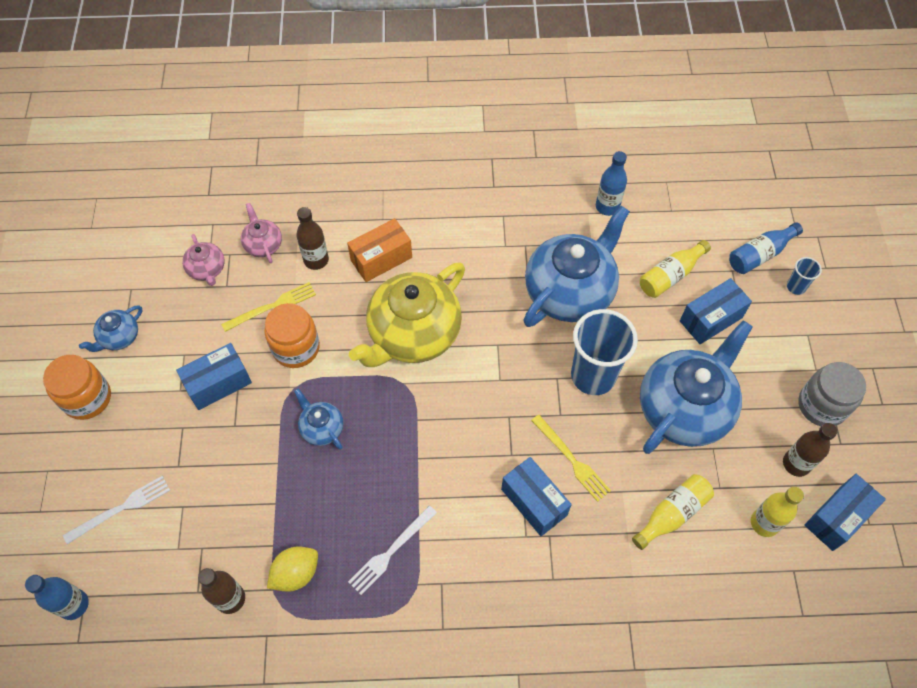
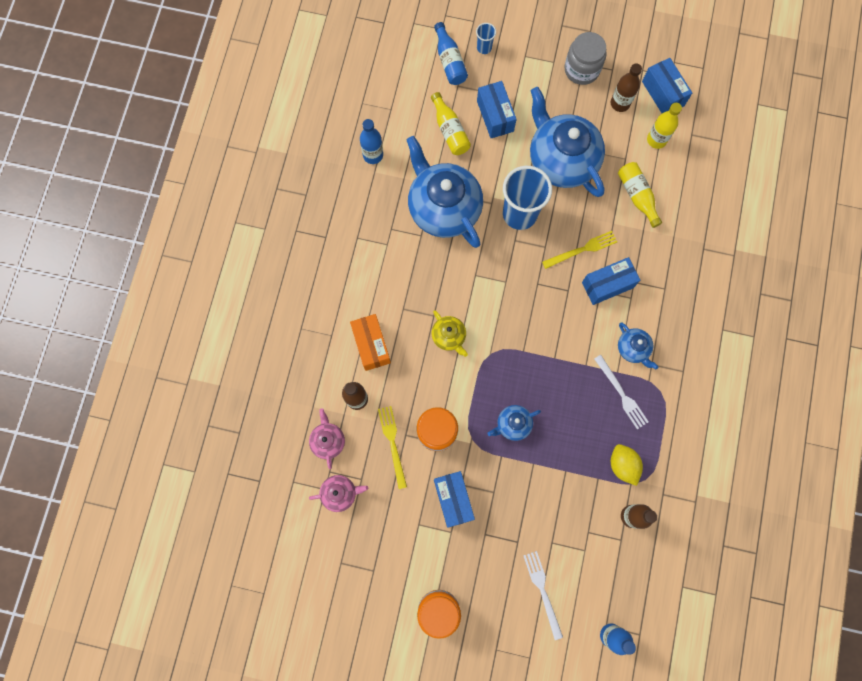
camera: 75 degrees left, 15 degrees up
blue teapot [79,305,142,352] -> blue teapot moved to [618,323,658,370]
pink teapot [241,203,282,263] -> pink teapot turned 90 degrees clockwise [309,408,345,469]
yellow teapot [349,262,465,367] -> yellow teapot [432,310,468,357], size x0.45

